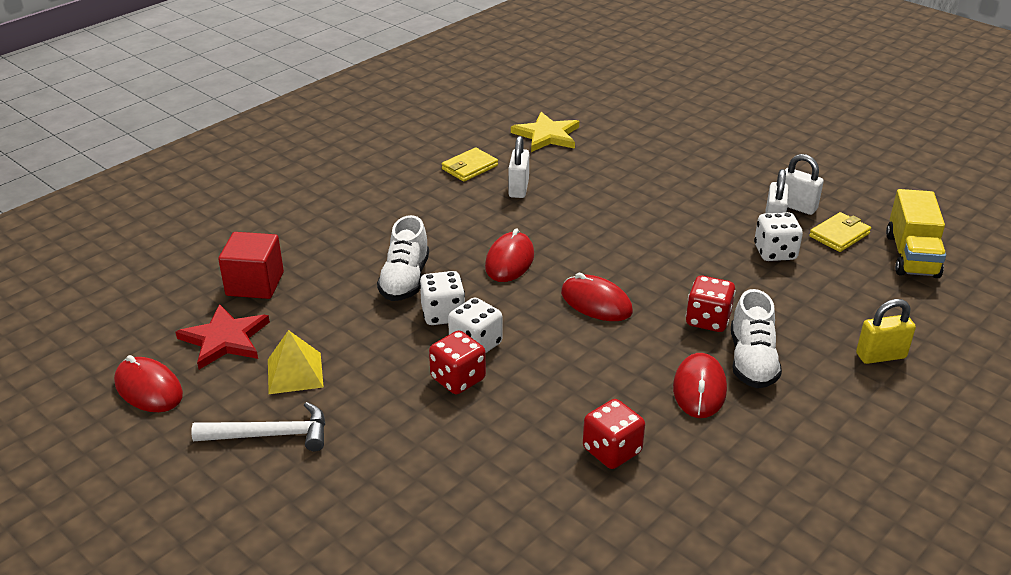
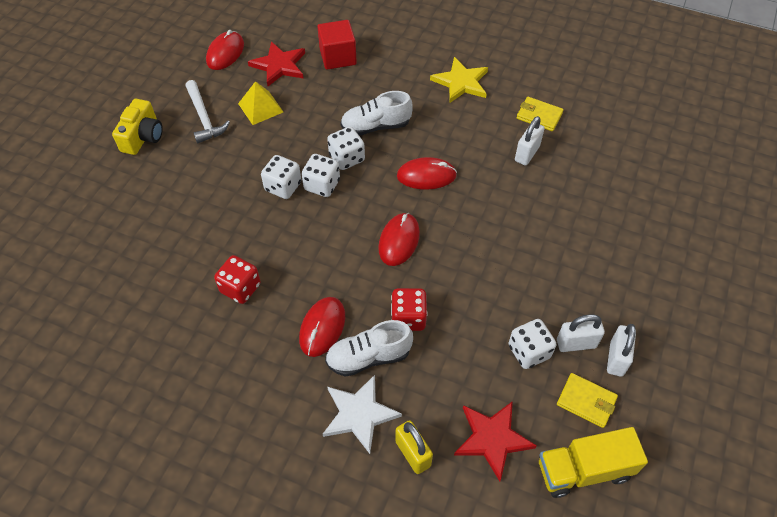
camera: 70 degrees right, 20 degrees up
red dice [429,331,486,394] -> white dice [261,155,301,199]
white padlock [508,136,529,198] -> white padlock turned 45 degrees counterclockwise [515,116,545,166]
yellow star [511,112,579,152] -> yellow star moved to [430,57,488,103]
red mouse [673,353,727,418] -> red mouse turned 60 degrees counterclockwise [299,297,345,357]
none -> yellow camera [112,99,163,155]
none -> white star [323,375,402,454]
none -> red star [454,401,537,481]

